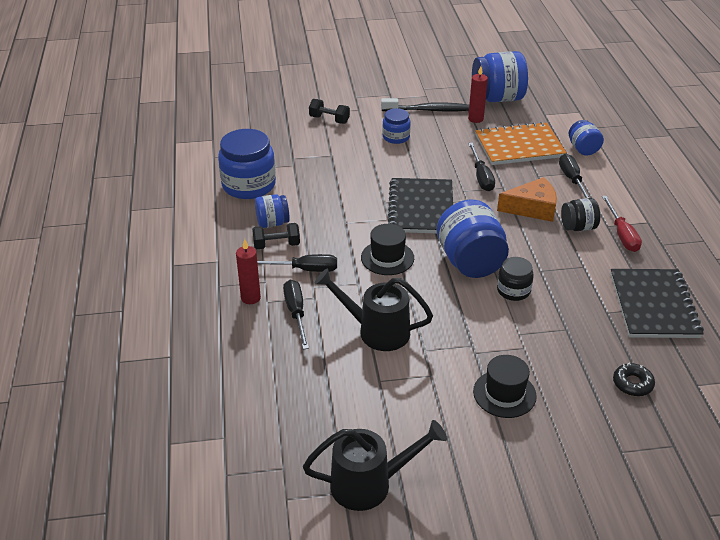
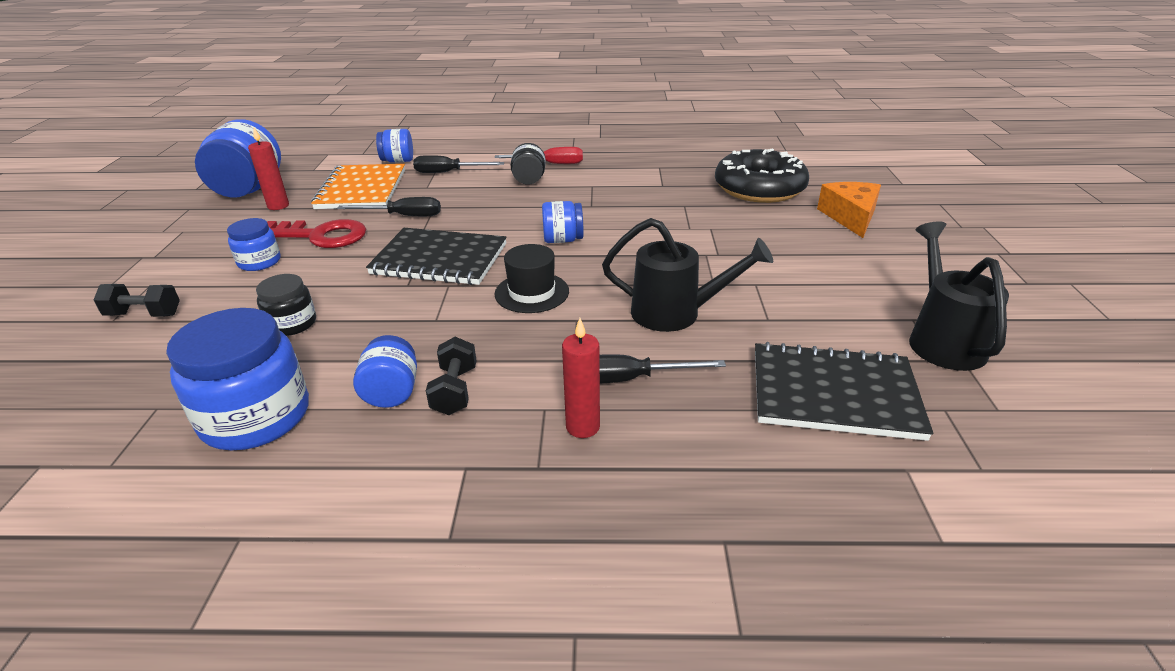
camera: 80 degrees left, 5 degrees down
black screwdriver [257,254,337,272] -> none
black dumbbell [309,99,350,124] -> black dumbbell turned 60 degrees clockwise [94,284,180,317]
black watering can [314,268,433,351] -> black watering can turned 105 degrees counterclockwise [602,218,773,332]
black toothbrush [381,98,469,111] -> none
blue jar [437,200,509,278] -> blue jar [542,201,583,243], size x0.55
black hat [473,355,537,418] -> none
orange cheese [497,177,557,222] -> orange cheese moved to [817,182,881,238]
black jar [497,257,534,301] -> black jar moved to [256,274,316,336]
black notebook [611,269,704,338] -> black notebook moved to [755,342,933,441]
black donut [613,362,655,396] -> black donut [715,149,809,203], size x2.42
none -> red key [267,219,366,248]

